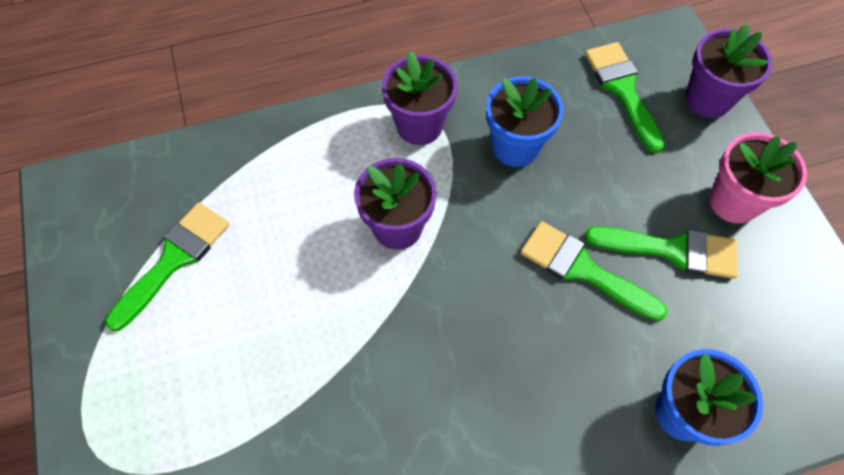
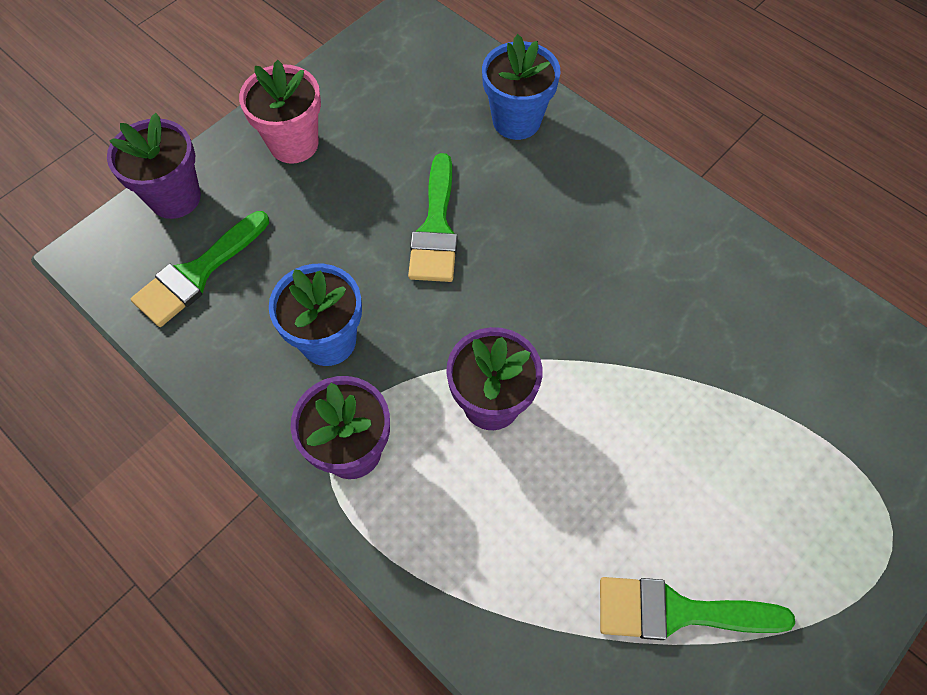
camera: 120 degrees left, 0 degrees up
green brush [585,226,738,279] -> none

